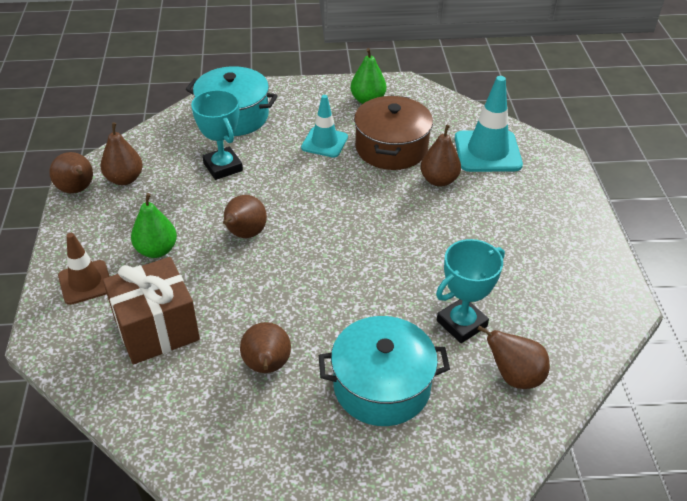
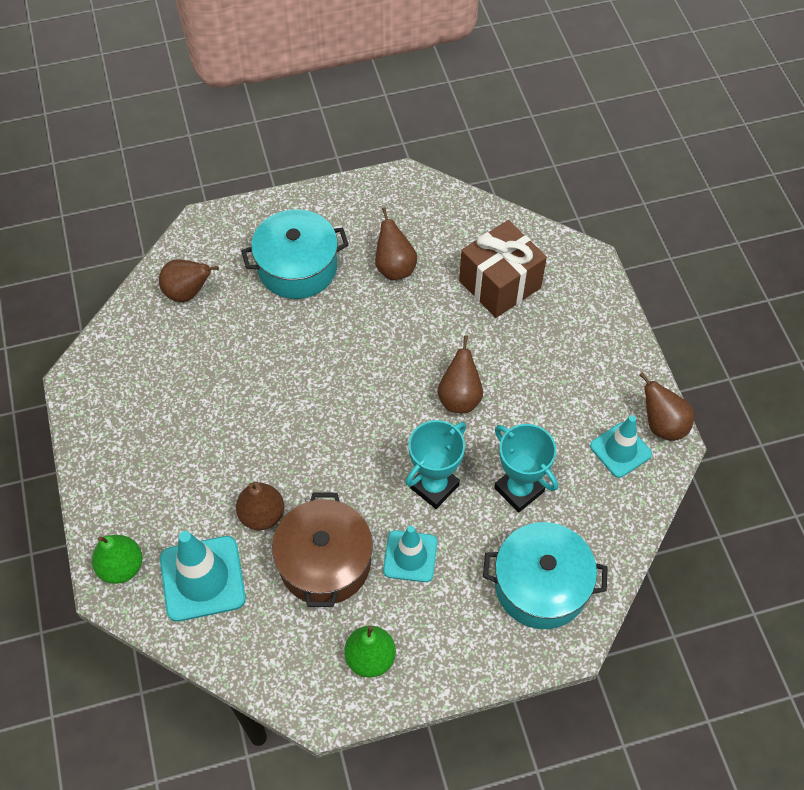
camera: 170 degrees right, 15 degrees up
brown traffic cone [58,233,110,305] -> none
brown pear [100,123,143,185] -> turquoise traffic cone [590,415,652,478]
green pear [131,193,177,258] -> green pear moved to [92,535,142,584]
turquoise trophy [436,239,505,343] -> turquoise trophy moved to [406,420,466,509]

